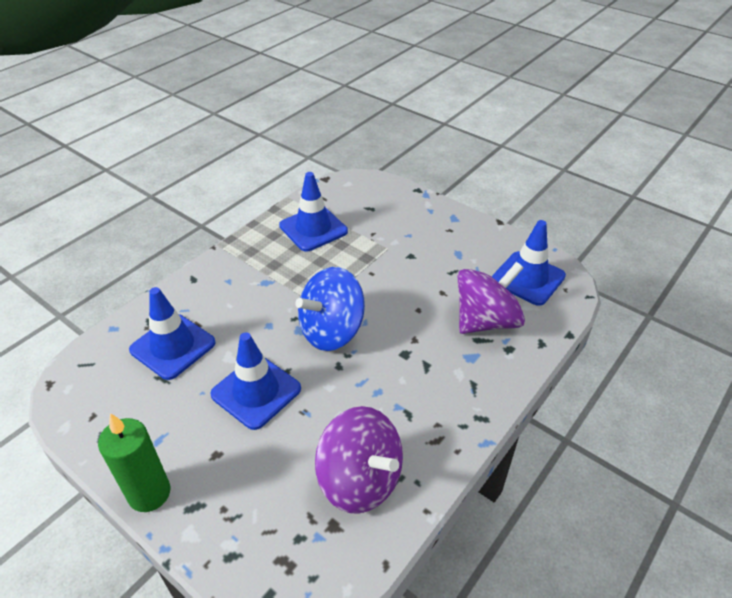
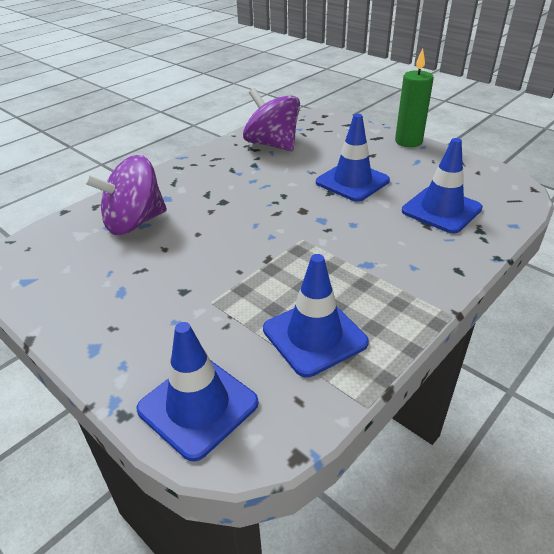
camera: 175 degrees left, 5 degrees down
blue spinning top [295,267,365,351] -> none
blue traffic cone [492,220,566,306] -> blue traffic cone moved to [137,322,259,462]

